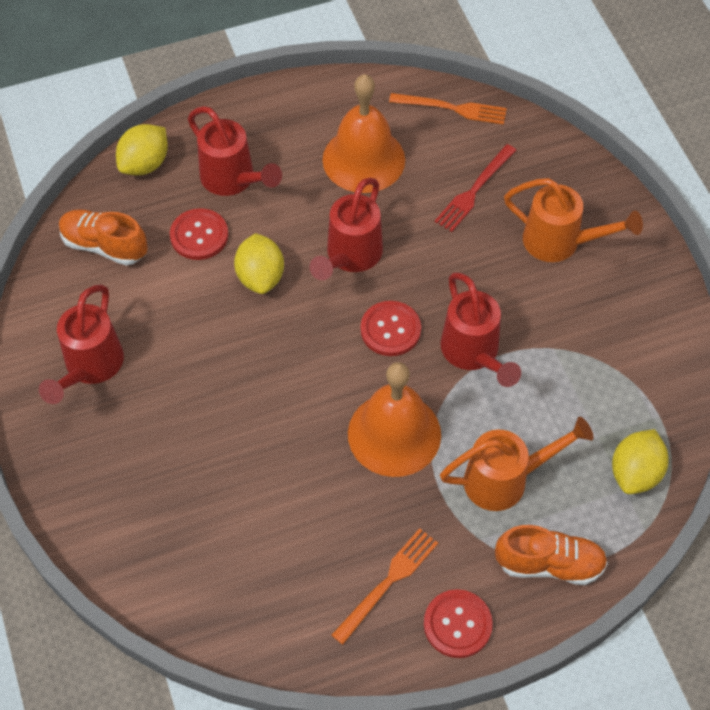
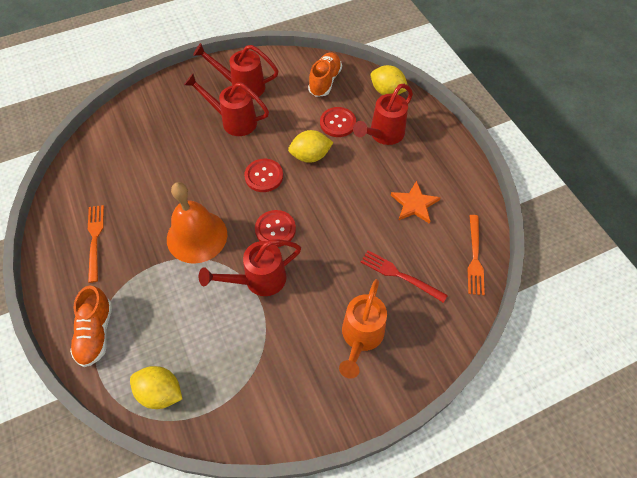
camera: 85 degrees right, 0 degrees up
red watering can [309,178,383,280] -> red watering can moved to [184,73,269,136]
orange bell [323,74,405,193] -> orange star [391,180,441,224]
orange fork [332,528,438,645] -> orange fork turned 135 degrees counterclockwise [88,205,104,283]
red button [424,589,493,658] -> red button moved to [244,159,283,192]
orange watering can [440,417,594,511] -> none

